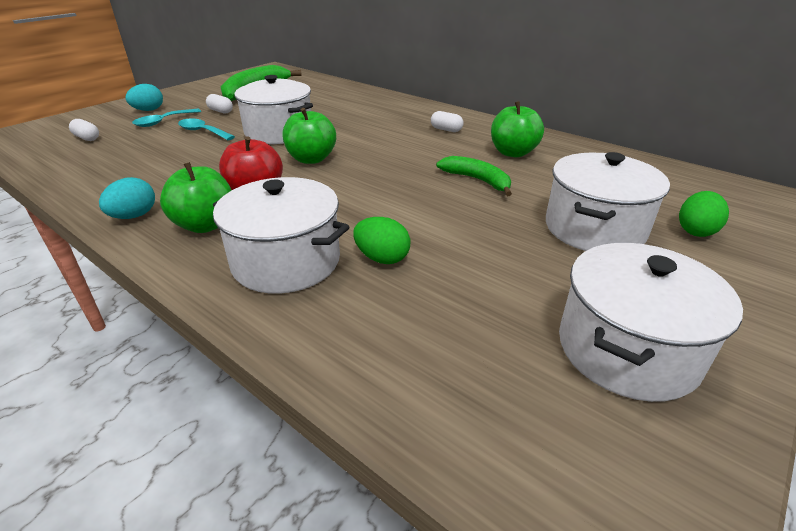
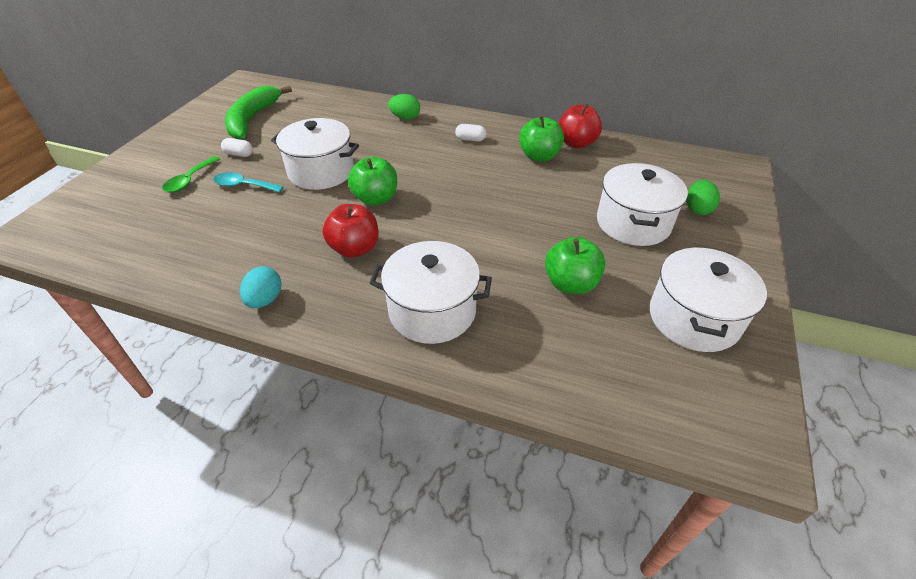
camera: 20 degrees left, 10 degrees up
white capsule [69,119,99,141] -> none
turquoise egg [125,84,163,111] -> none
turquoise spoon [132,109,201,127] -> green spoon [162,156,220,193]
green apple [160,162,231,233] -> green apple moved to [545,237,605,294]
green egg [353,217,410,264] -> green egg moved to [388,94,420,120]
green banana [436,156,512,196] -> none
none -> red apple [558,104,602,148]

